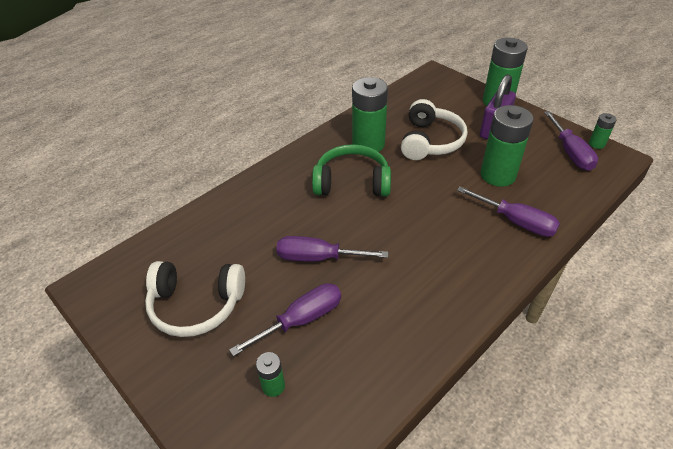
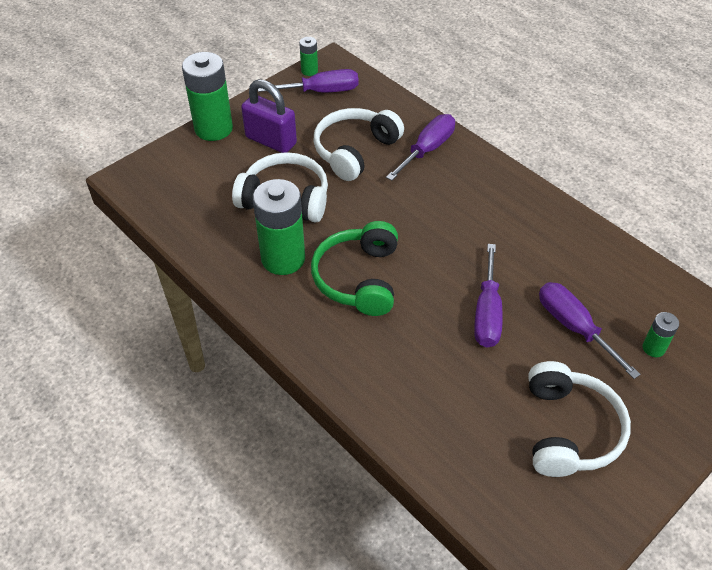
camera: 90 degrees left, 5 degrees up
green battery [481,105,534,187] -> white headphones [313,108,404,181]

